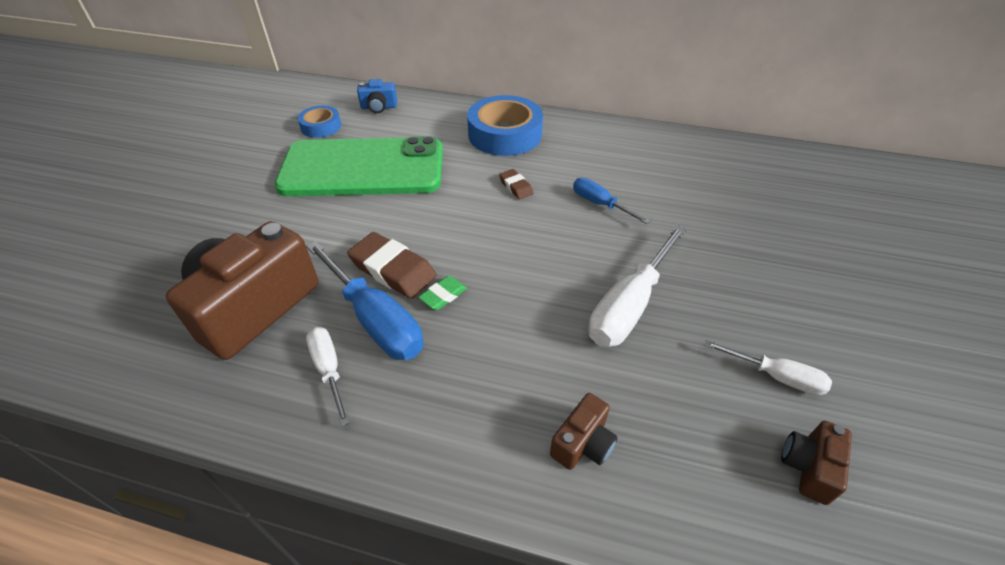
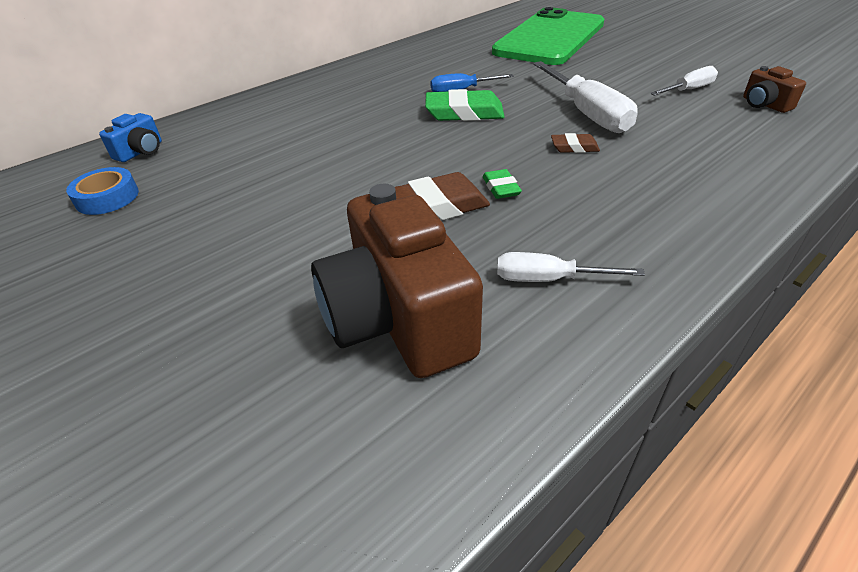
camera: 55 degrees left, 5 degrees down
green phone [275,136,443,196] -> green phone moved to [492,7,604,65]
blue screwdriver [306,241,424,360] -> none
blue tape [467,95,543,156] -> none
brown eraser [499,169,534,200] -> brown eraser moved to [551,133,600,153]
brown camera [550,393,618,470] -> none
none -> green eraser [425,89,505,121]

